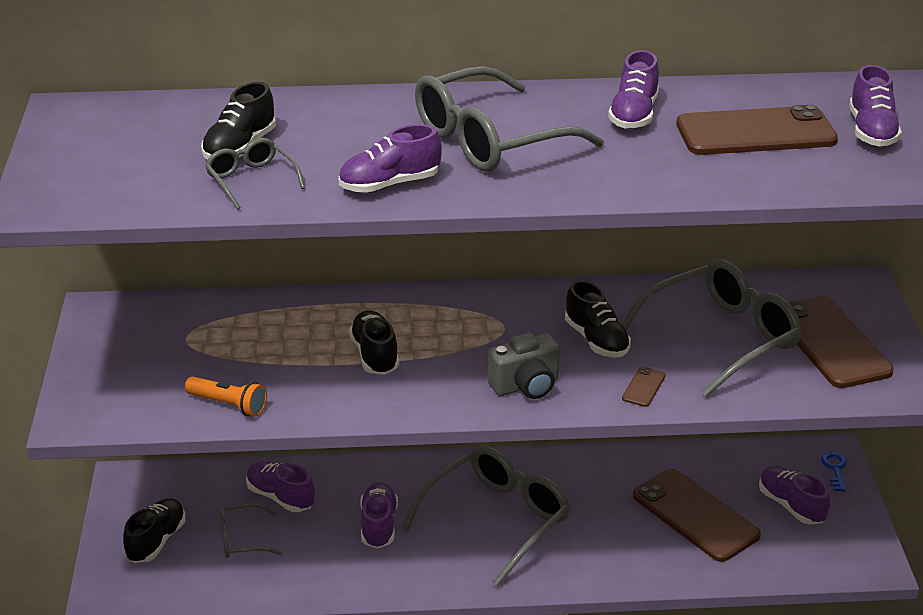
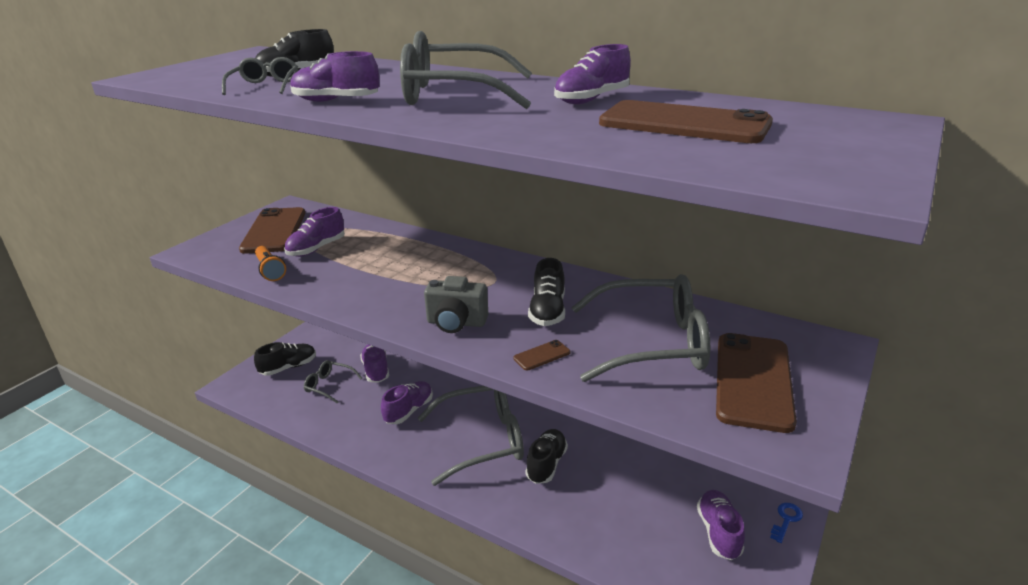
camera: 35 degrees right, 5 degrees down
black shoe [349,311,399,375] -> black shoe moved to [526,429,568,484]
brown phone [633,469,761,562] -> brown phone moved to [239,207,305,254]
purple shoe [849,65,902,147] -> purple shoe moved to [284,207,345,257]

